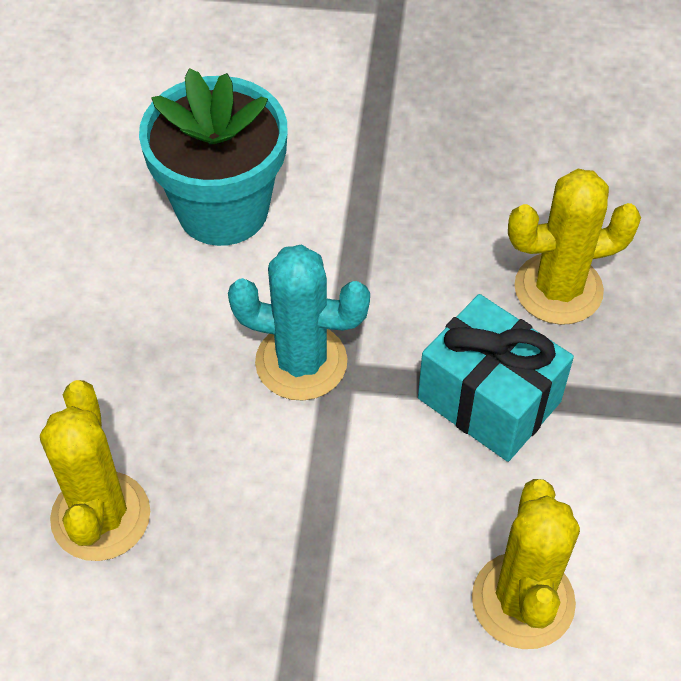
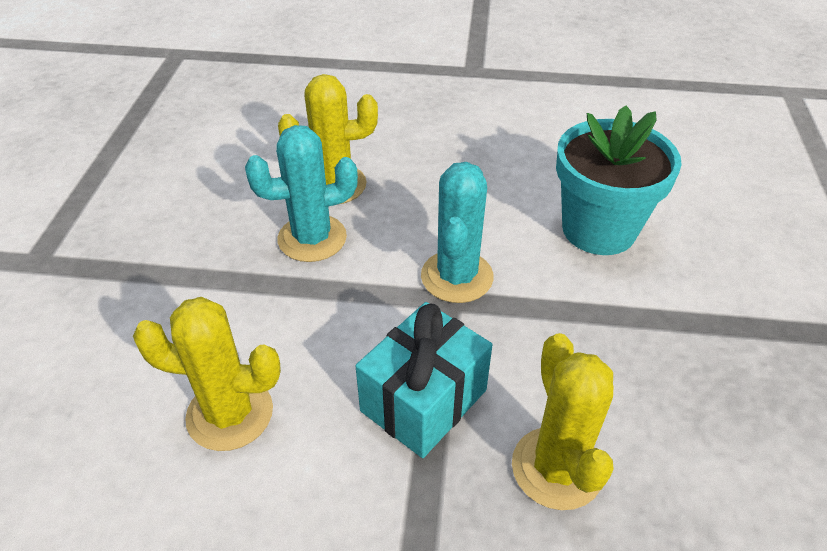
camera: 90 degrees right, 10 degrees down
none -> turquoise cactus [245,125,358,262]

